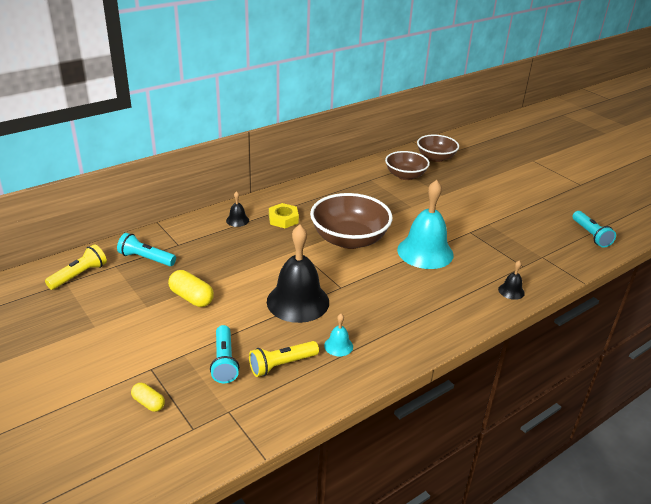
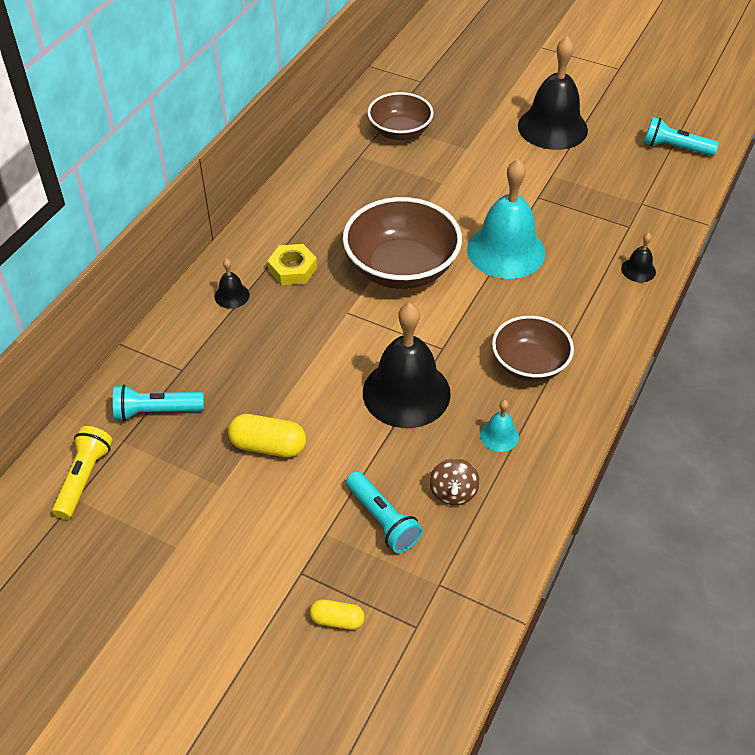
camera: 25 degrees left, 15 degrees up
yellow flashlight [249,341,319,377] -> brown spinning top [430,458,480,505]
brown bowl [417,135,459,162] -> brown bowl moved to [492,316,574,382]
turquoise flashlight [572,211,616,248] -> turquoise flashlight turned 150 degrees clockwise [644,117,719,156]
none -> black bell [518,36,588,150]

